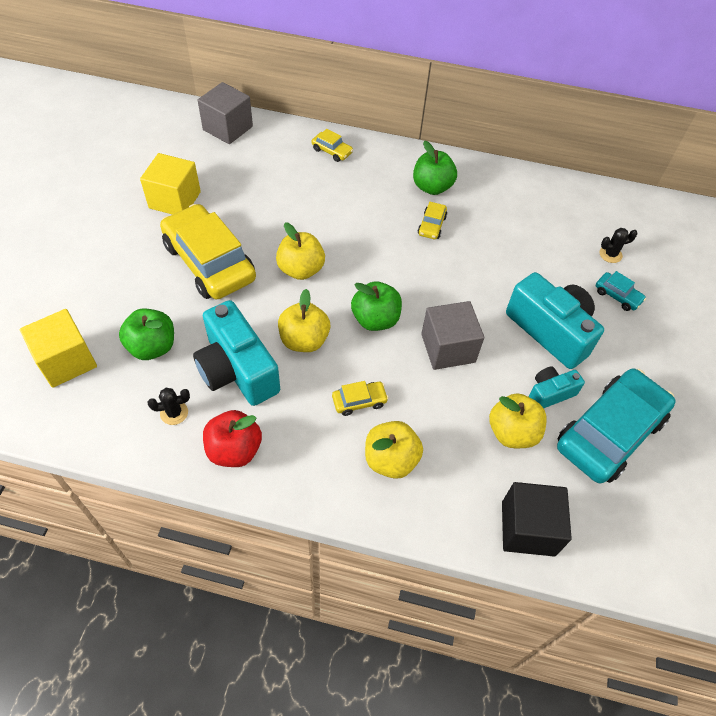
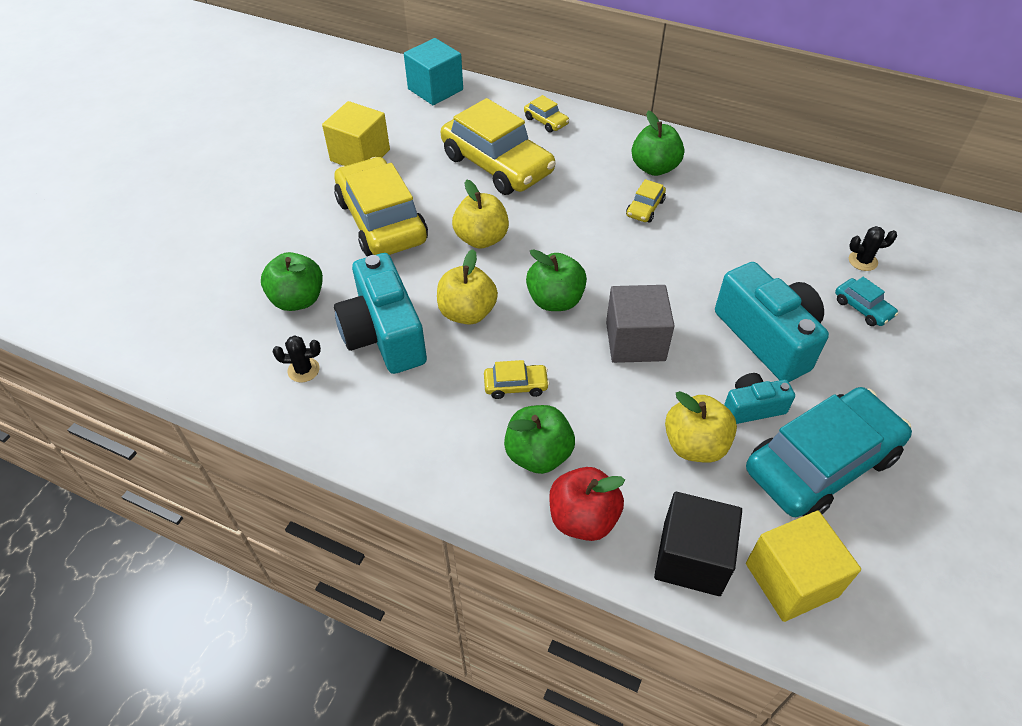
camera: 15 degrees right, 5 degrees down
yellow cube [20,309,97,388] -> yellow cube moved to [746,511,861,622]
grey cube [198,82,253,144] -> turquoise cube [404,38,463,105]
red apple [203,410,262,467] -> red apple moved to [549,467,625,541]
yellow apple [365,421,423,479] -> green apple [504,405,575,474]
none -> yellow car [441,98,556,195]

